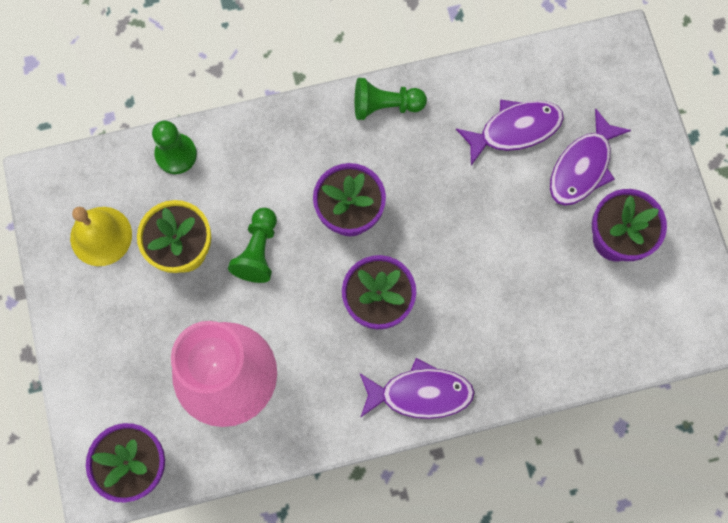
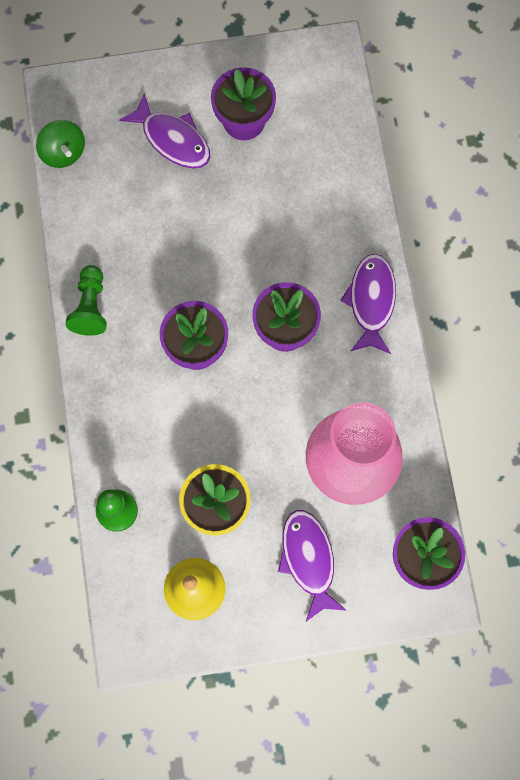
camera: 85 degrees left, 0 degrees up
green pawn [228,208,277,283] -> none
purple fish [456,100,564,166] -> purple fish moved to [278,510,347,621]
none -> green spinning top [36,120,85,168]

